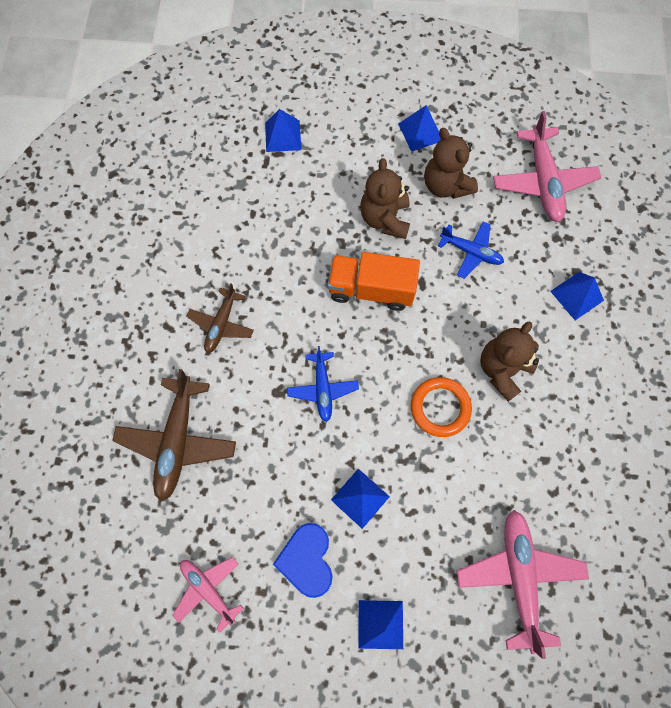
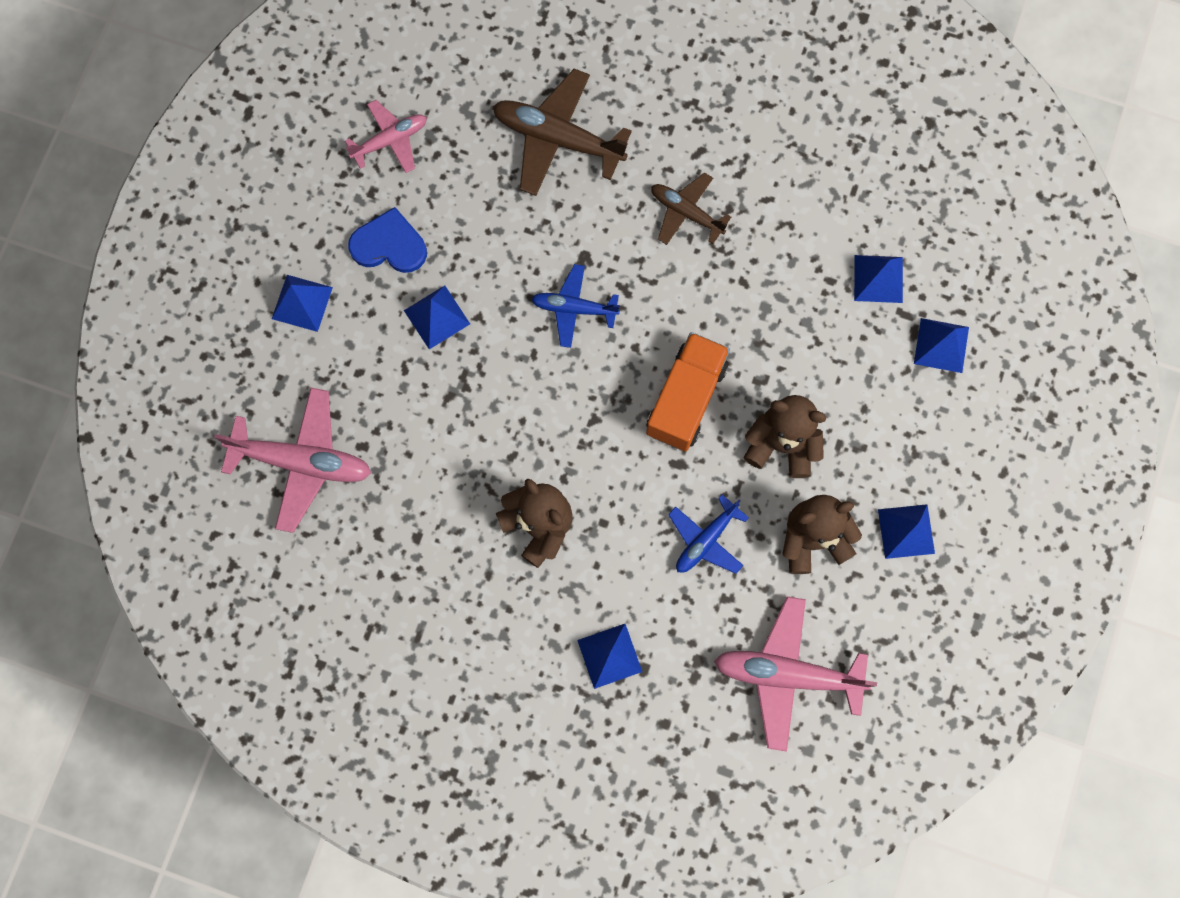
camera: 105 degrees right, 5 degrees up
orange ring [411,377,472,437] -> none
none -> blue pyramid [854,255,903,303]

